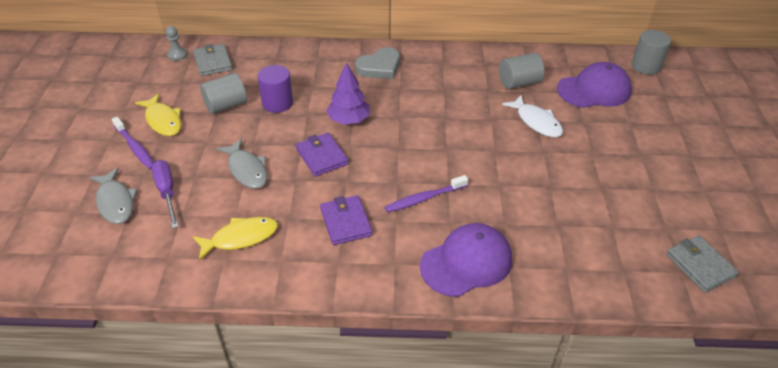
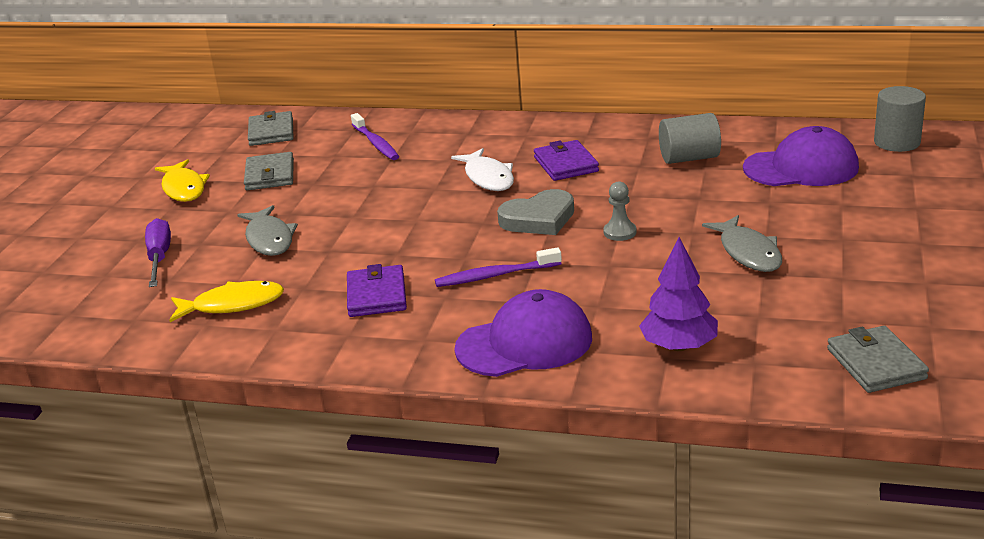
camera: 15 degrees right, 15 degrees down
grey fish [89,168,138,224] -> grey fish moved to [702,215,782,272]
purple toothbrush [112,117,154,169] -> purple toothbrush moved to [351,113,399,160]
grey pawn [165,26,187,61] -> grey pawn moved to [603,181,636,241]
grey cylinder [200,73,247,114] -> grey wallet [244,152,294,190]
purple cylinder [258,65,293,113] -> none
purple wallet [296,133,348,177] -> purple wallet moved to [534,140,599,181]
purple tree [326,62,370,125] -> purple tree moved to [639,237,718,351]
grey heart [355,47,400,79] -> grey heart moved to [497,189,574,235]
white fish [502,95,563,137] -> white fish moved to [451,148,514,191]

